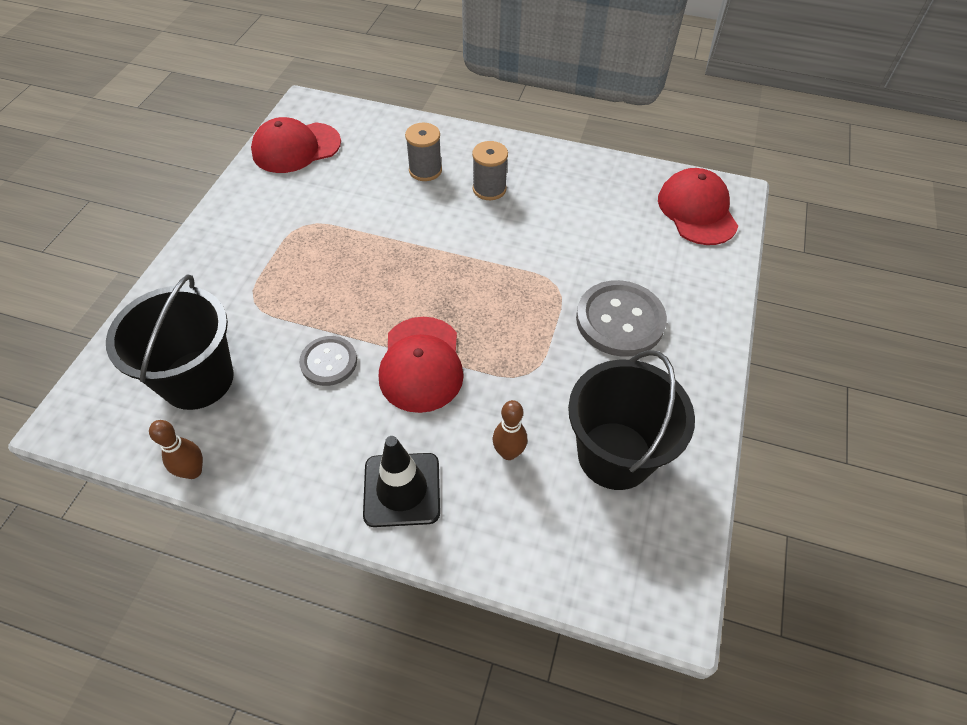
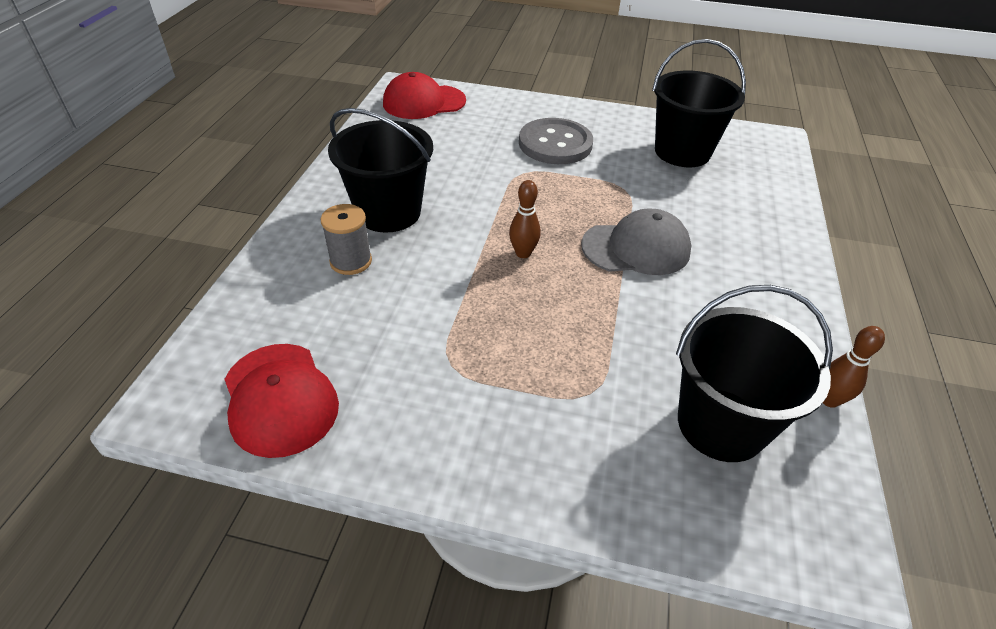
camera: 95 degrees left, 10 degrees down
grey button [299,336,357,386] -> none
black traffic cone [363,436,440,527] -> none
red cap [379,317,464,413] -> grey cap [581,209,692,275]
grey spool [472,141,508,200] -> black bucket [328,108,433,233]
brown bowling pin [493,400,527,460] -> brown bowling pin moved to [509,180,541,258]

